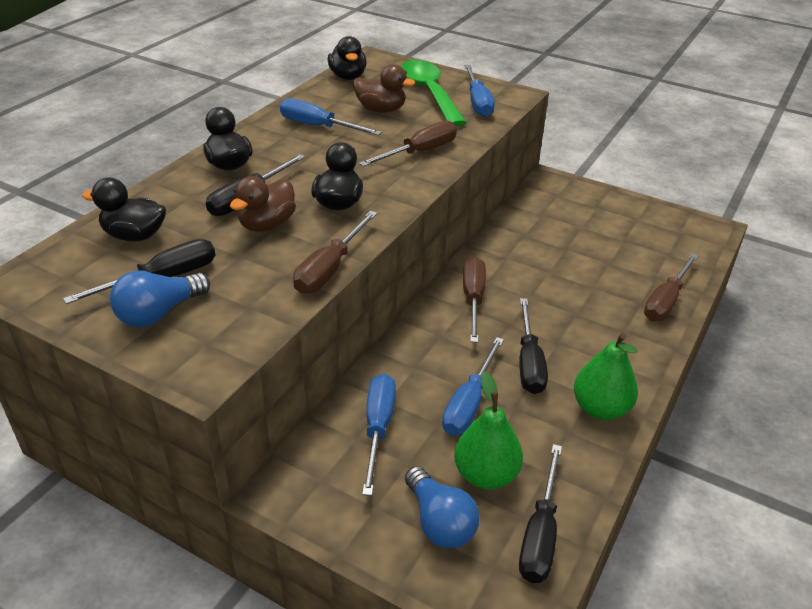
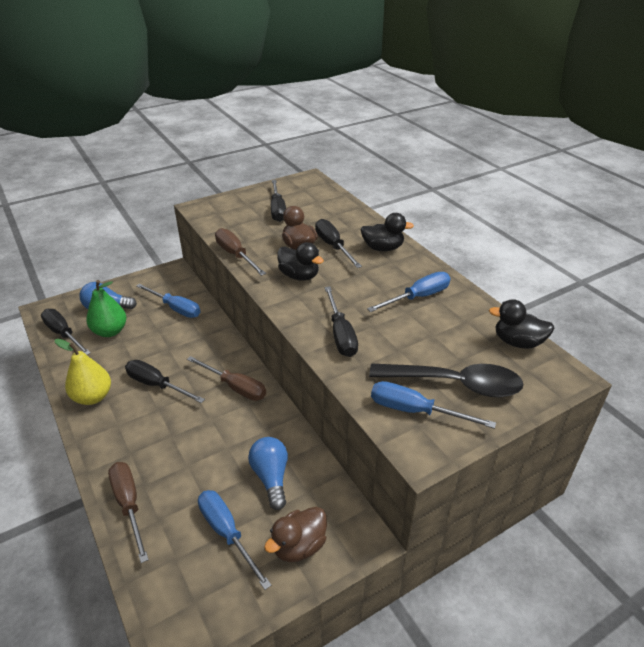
camera: 120 degrees right, 0 degrees up
black duck [82,178,166,241] -> none
blue light bulb [110,271,210,327] -> blue light bulb moved to [248,437,288,510]
brown duck [353,64,415,113] -> brown duck moved to [264,507,327,562]
brown screwdriver [359,121,457,167] -> black screwdriver [324,286,358,357]
green spoon [401,60,466,126] -> black spoon [369,363,523,397]
blue screwdriver [442,337,504,436] -> blue screwdriver moved to [198,490,271,590]
green pear [574,333,638,420] -> yellow pear [55,339,111,405]

